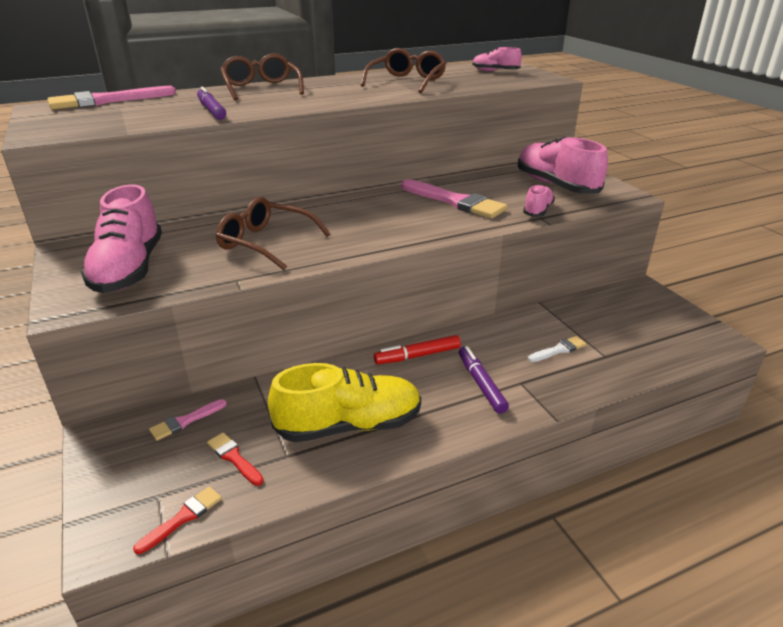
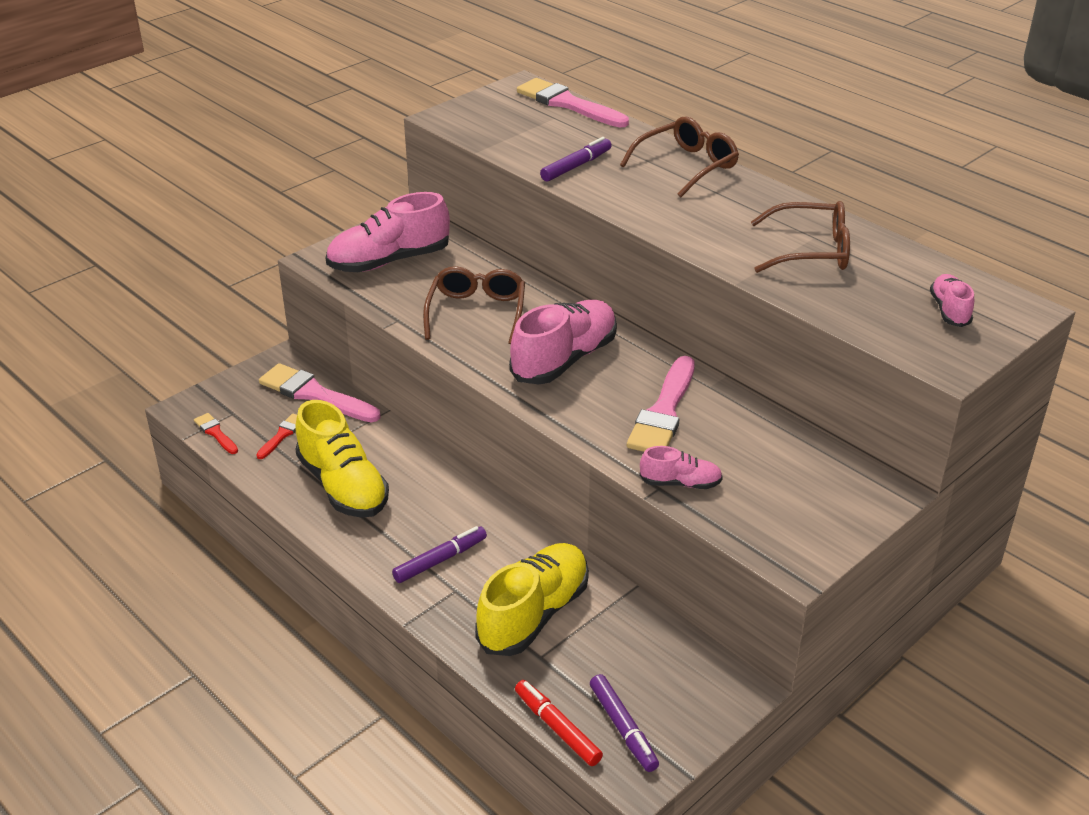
camera: 70 degrees right, 5 degrees up
red brush [133,486,222,554] -> red brush turned 150 degrees counterclockwise [194,413,238,454]
pink brush [149,399,227,441] -> pink brush [259,363,381,422], size x2.02
red marker [374,335,461,364] -> red marker moved to [515,680,603,766]
pink shoe [517,136,608,194] -> pink shoe moved to [509,300,617,384]
white brush [528,336,586,362] -> yellow shoe [475,543,589,656]
none -> purple marker [590,674,659,772]

